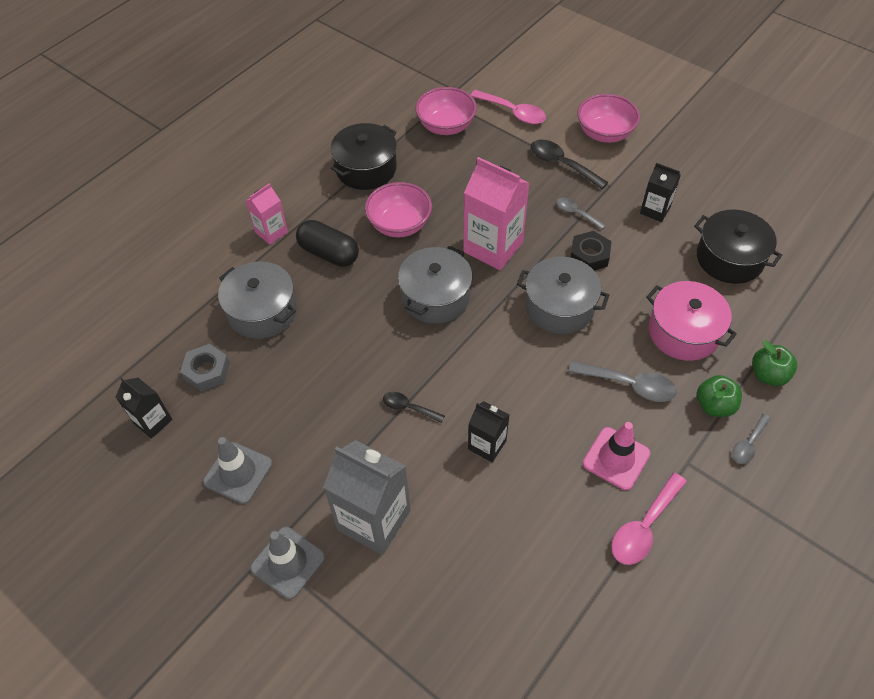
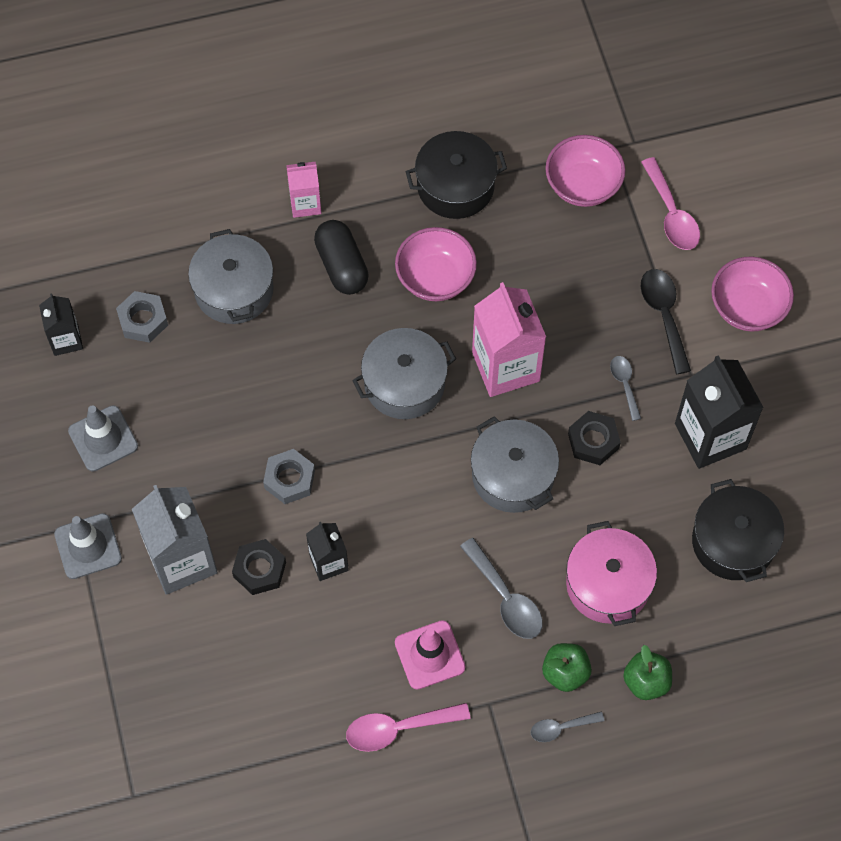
camera: 35 degrees right, 10 degrees up
black spoon [383,392,445,423] -> grey nut [263,449,315,504]
black carton [640,163,681,222] -> black carton [675,355,764,469], size x1.80
none -> black nut [232,539,286,595]

